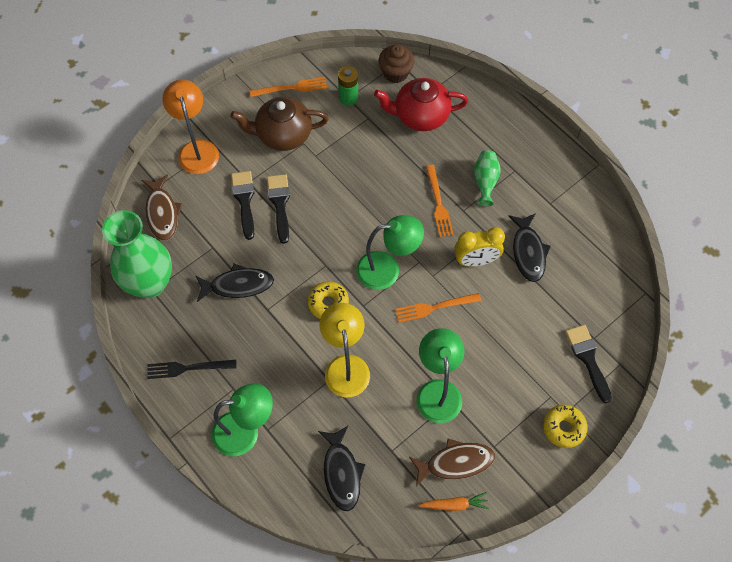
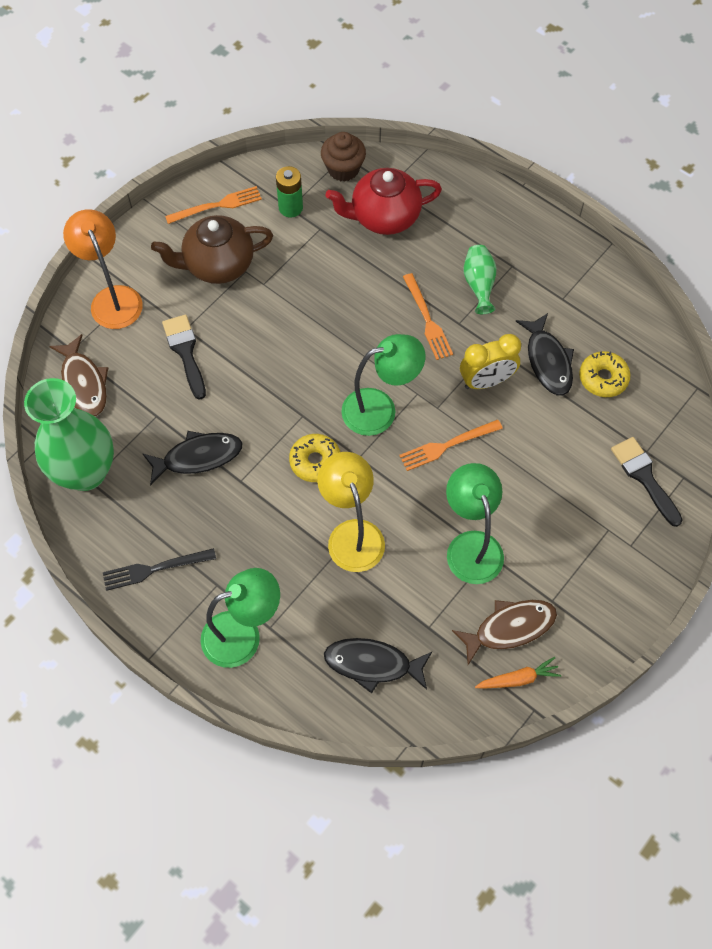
camera: 10 degrees left, 0 degrees up
black brush [267,174,290,244] -> none
black fish [318,426,366,511] -> black fish turned 120 degrees clockwise [324,638,432,693]
yellow donut [543,405,588,448] -> yellow donut moved to [579,351,631,397]

